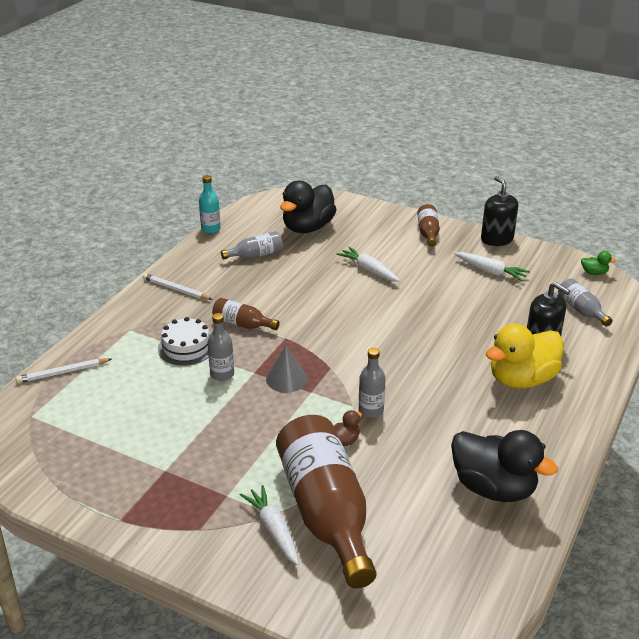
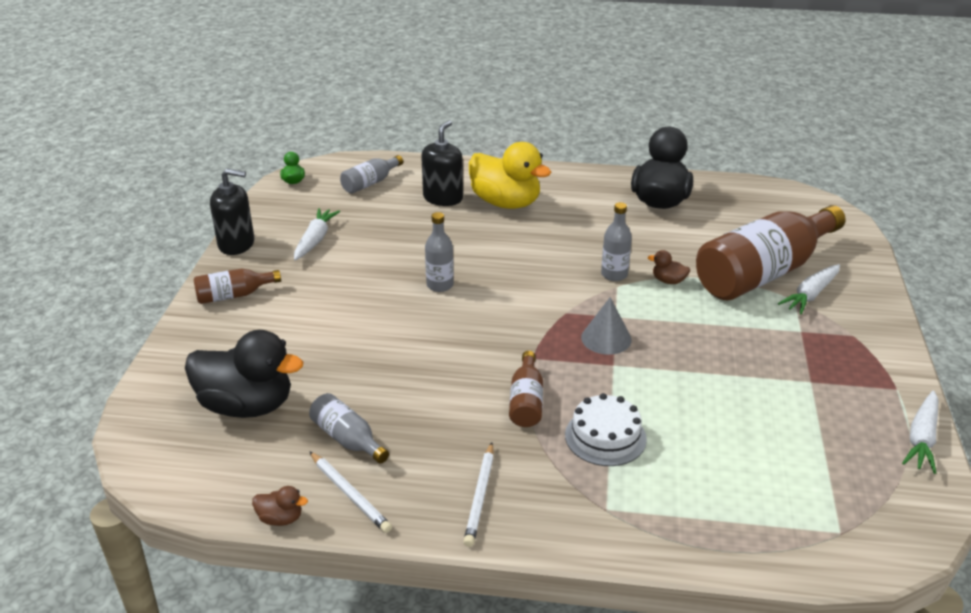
camera: 110 degrees left, 0 degrees up
white pencil [16,358,112,383] -> white pencil moved to [309,451,392,533]
turquoise bottle [199,175,221,234] -> brown duck [252,486,308,526]
grey bottle [208,313,234,381] -> grey bottle moved to [425,212,454,292]
white carrot [336,247,400,282] -> white carrot moved to [902,391,938,474]
black soap dispenser [481,176,518,246] -> black soap dispenser turned 135 degrees counterclockwise [210,169,254,255]

